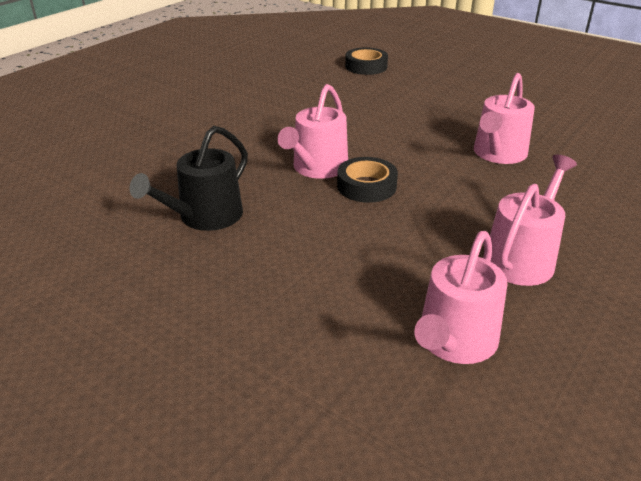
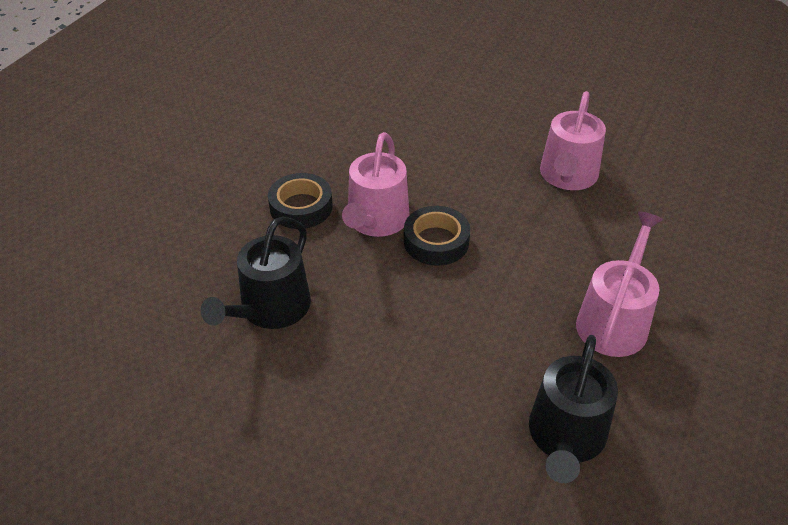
camera: 10 degrees left, 10 degrees up
black tape [345,47,388,75] -> black tape moved to [268,173,333,229]
pink watering can [414,231,507,364] -> black watering can [529,335,618,483]

